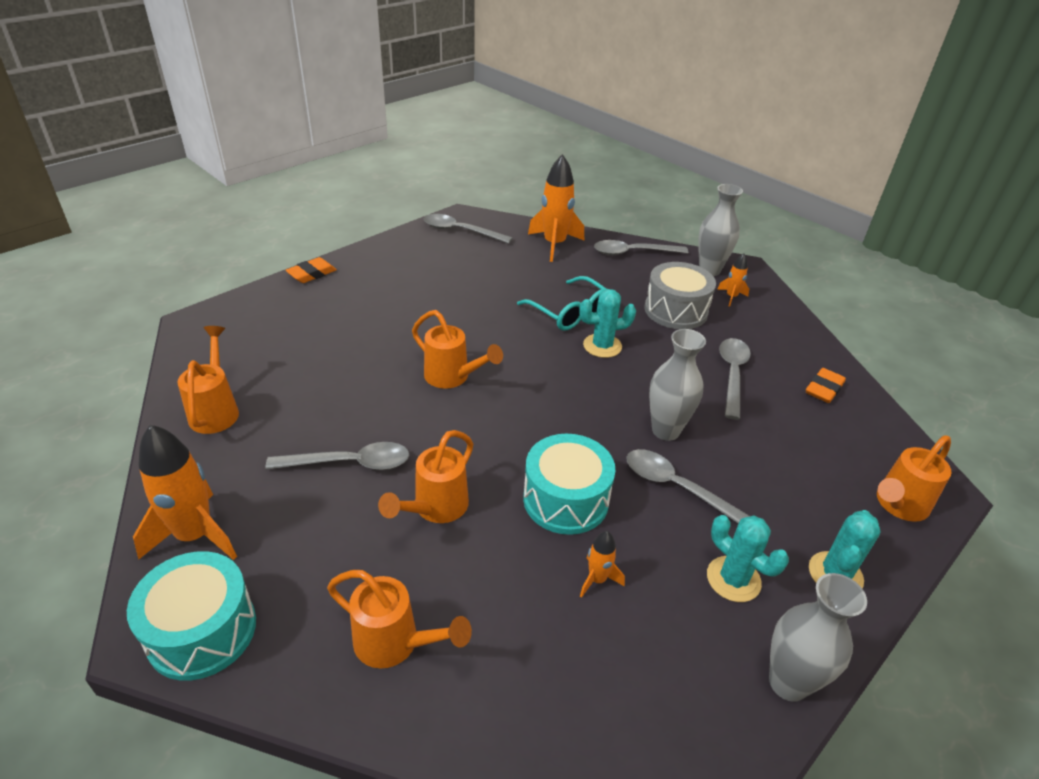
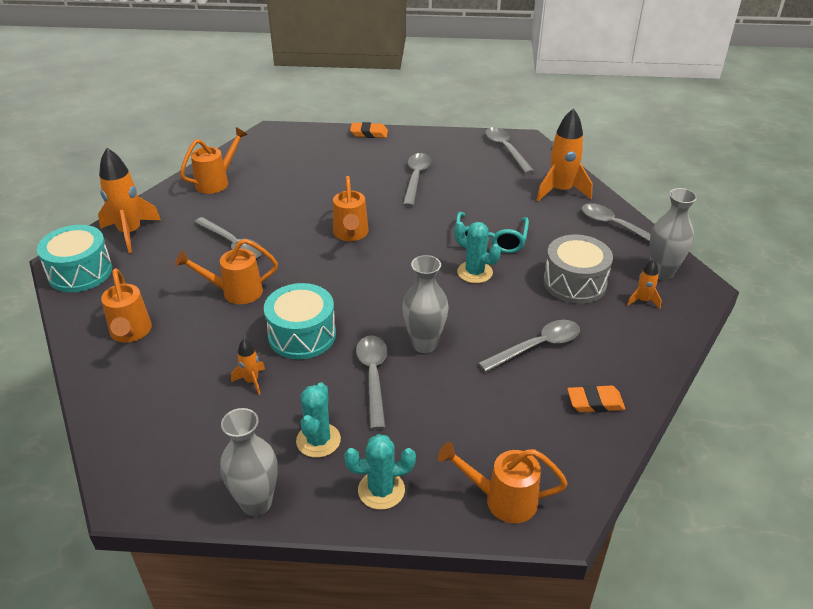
camera: 50 degrees right, 0 degrees up
none -> grey spoon [403,153,431,207]

